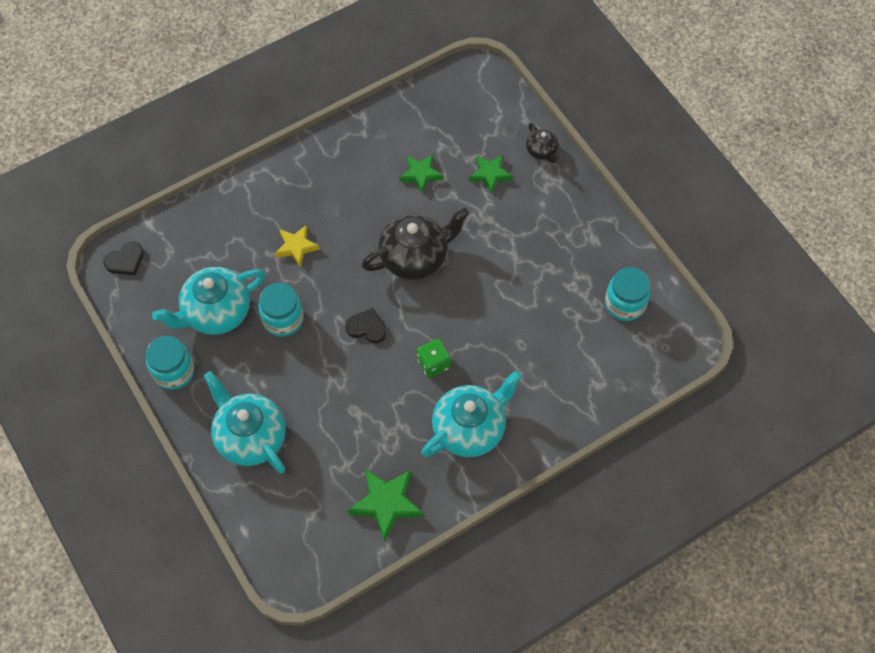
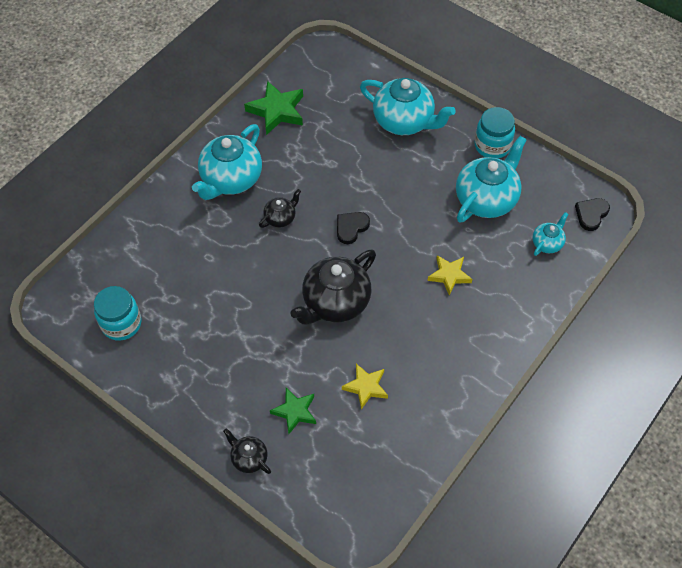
camera: 160 degrees right, 5 degrees down
turquoise jar [258,283,304,337] -> none
black heart [345,308,387,343] -> black heart turned 135 degrees clockwise [337,212,370,244]
green star [400,155,443,193] -> yellow star [342,364,388,409]
green dice [417,339,451,378] -> black teapot [259,189,301,228]
none -> turquoise teapot [533,212,568,256]

